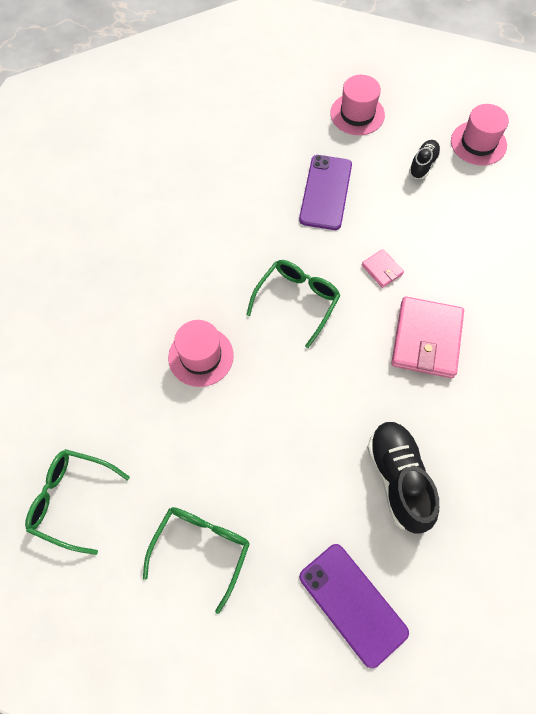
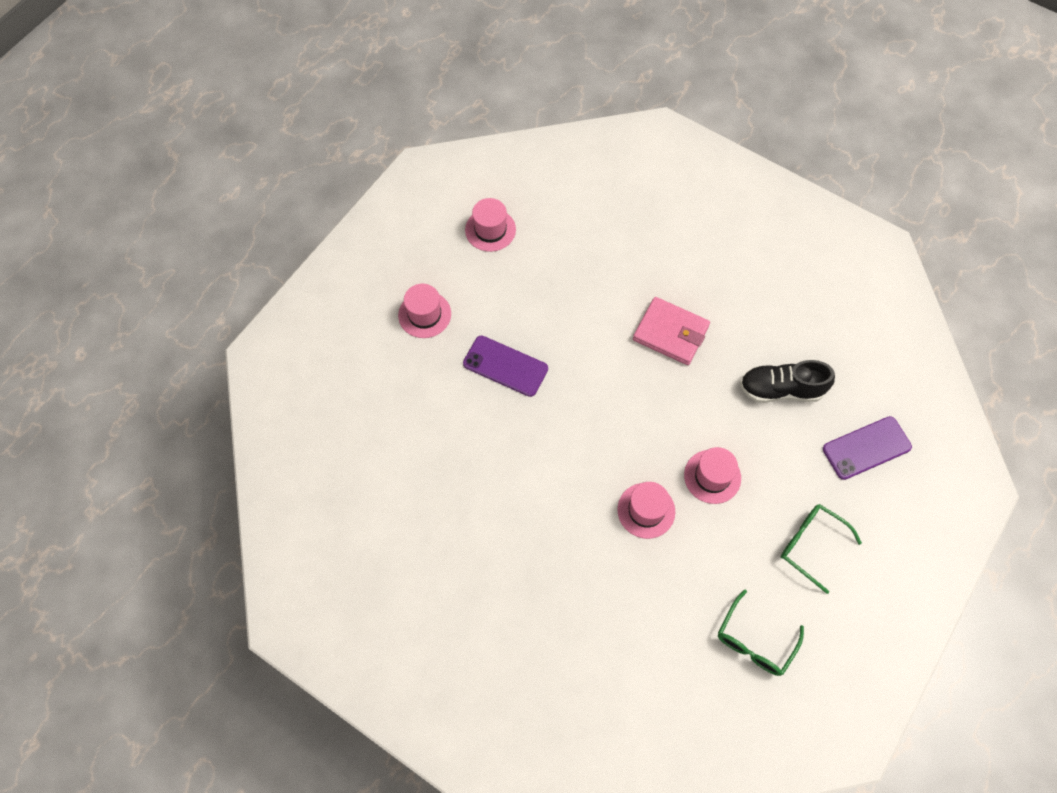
camera: 75 degrees left, 0 degrees up
green glasses [246,260,341,348] -> none
pink wallet [362,249,404,288] -> none
black shoe [409,140,441,179] -> none
none -> pink hat [684,447,741,504]

